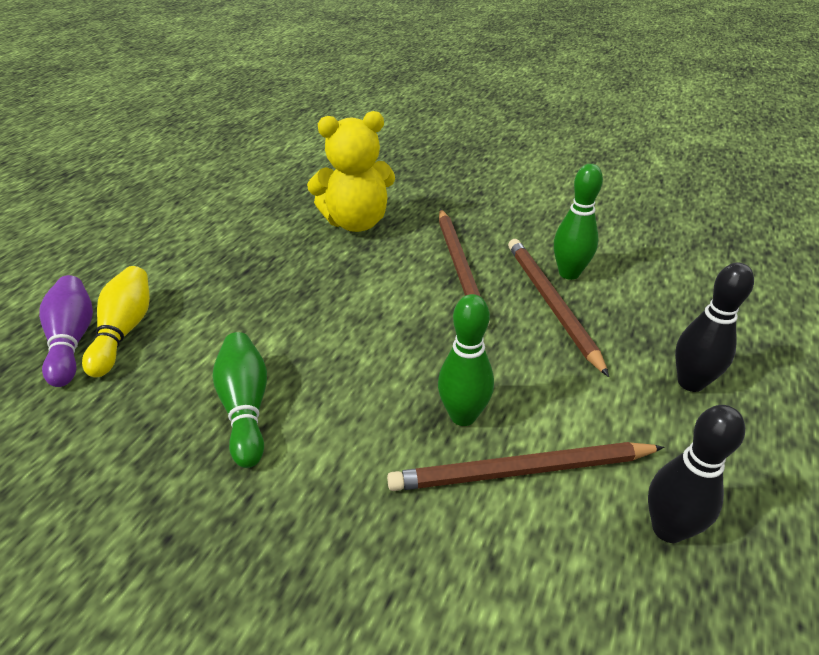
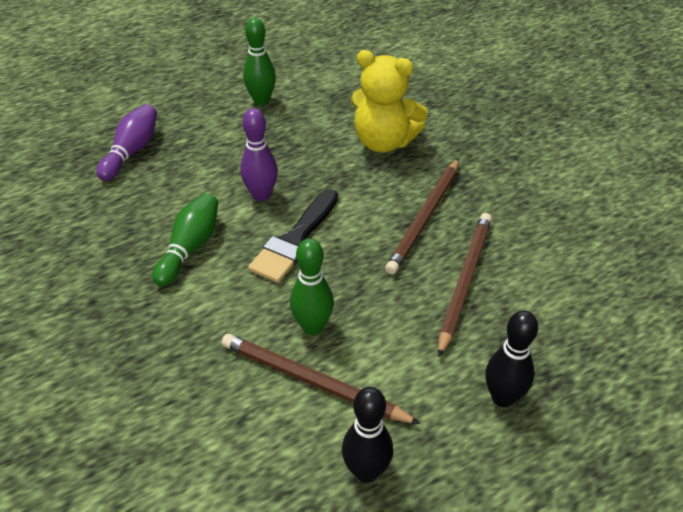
camera: 35 degrees right, 5 degrees up
yellow bowling pin [82,266,150,378] -> none
green bowling pin [554,164,603,280] -> green bowling pin moved to [243,18,276,105]
none -> purple bowling pin [240,108,278,201]
none -> black brush [248,189,338,283]

